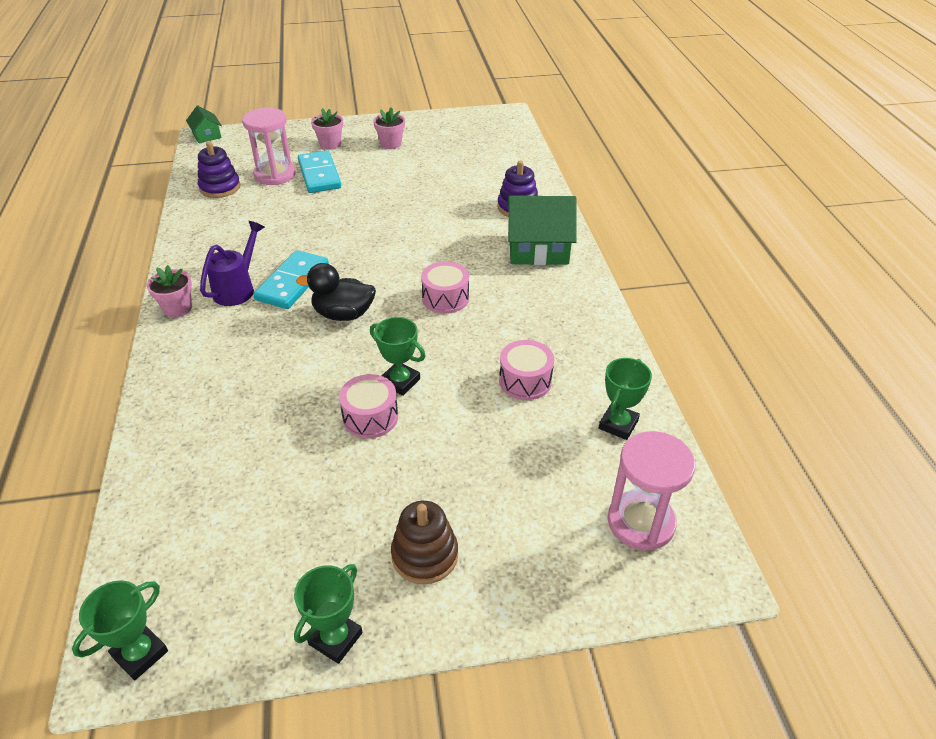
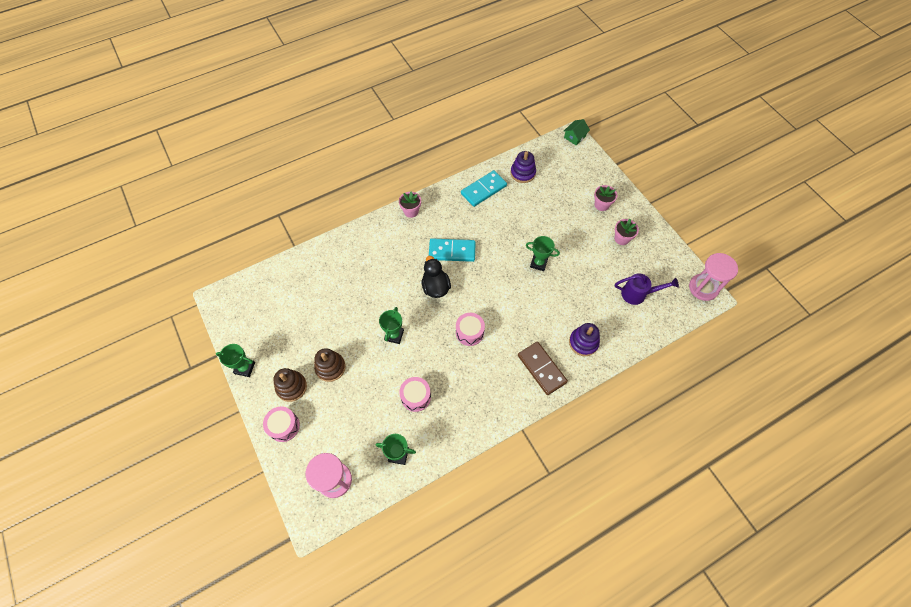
camera: 70 degrees right, 20 degrees up
green trophy [72,580,168,680] -> green trophy moved to [526,236,560,271]
purple watering can [200,221,265,306] -> purple watering can moved to [615,273,679,305]
pink hourglass [242,108,296,185] -> pink hourglass moved to [689,253,738,301]
turquoise domino [298,150,341,193] -> turquoise domino moved to [461,170,507,207]
pink drum [339,374,398,438] -> pink drum moved to [263,407,300,442]
green house [507,196,577,265] -> brown domino [518,342,568,395]
none -> brown stacking toy [314,348,346,382]

